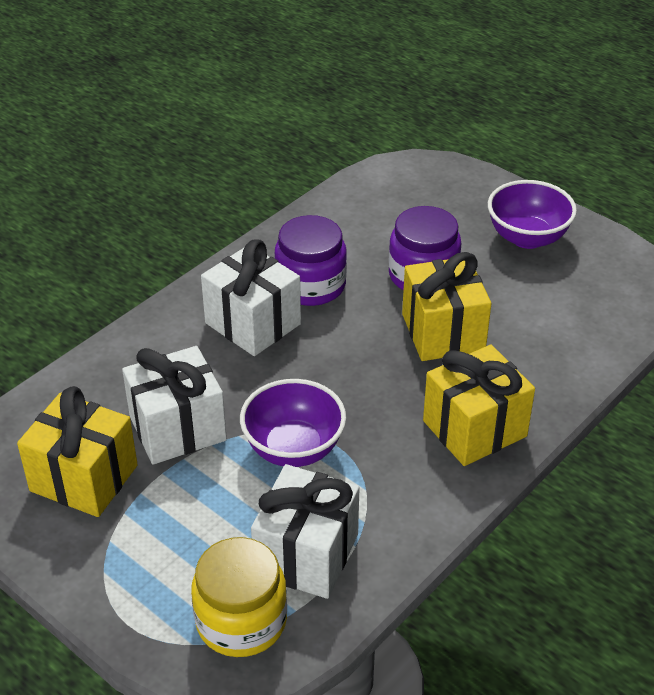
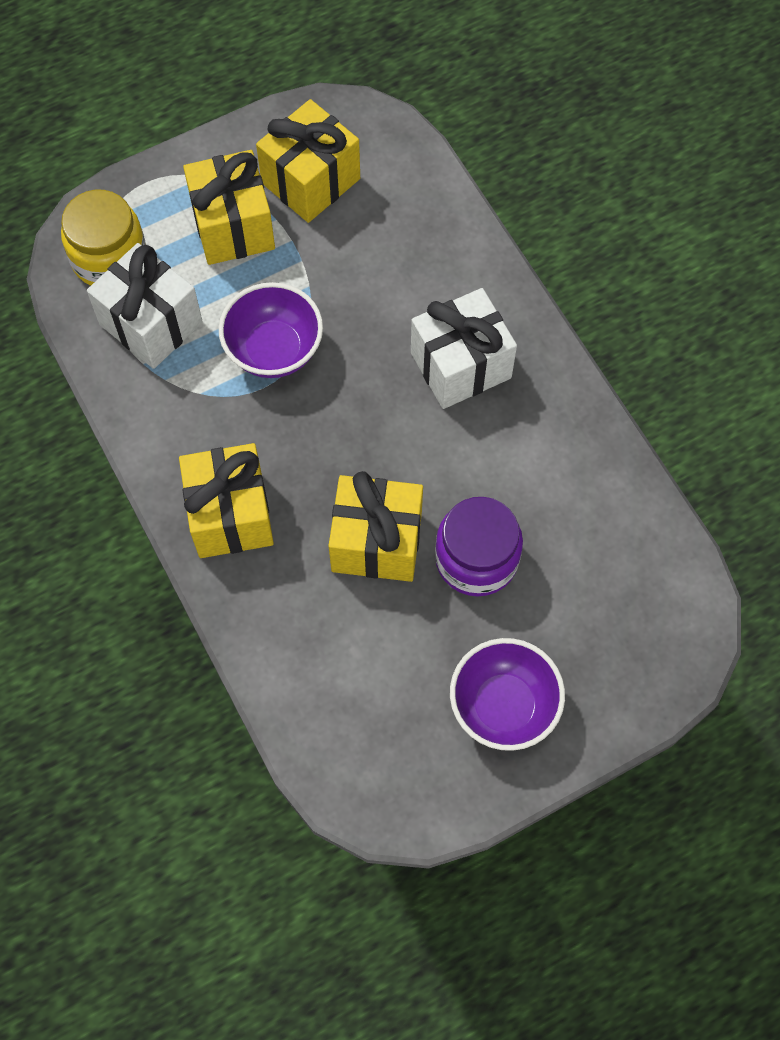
camera: 110 degrees right, 25 degrees up
white gift [122,346,227,465] -> none
purple jar [275,215,347,306] -> none
none -> yellow gift [183,150,275,265]

